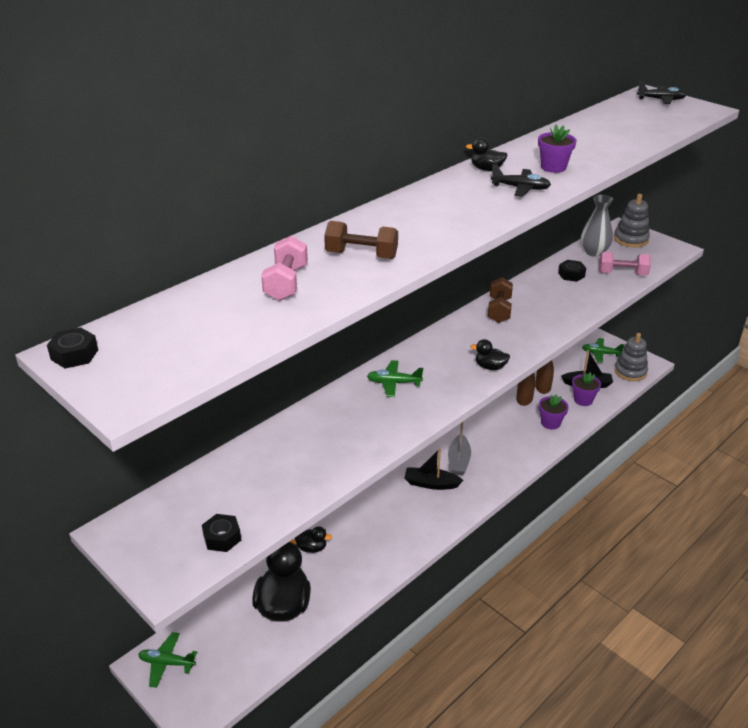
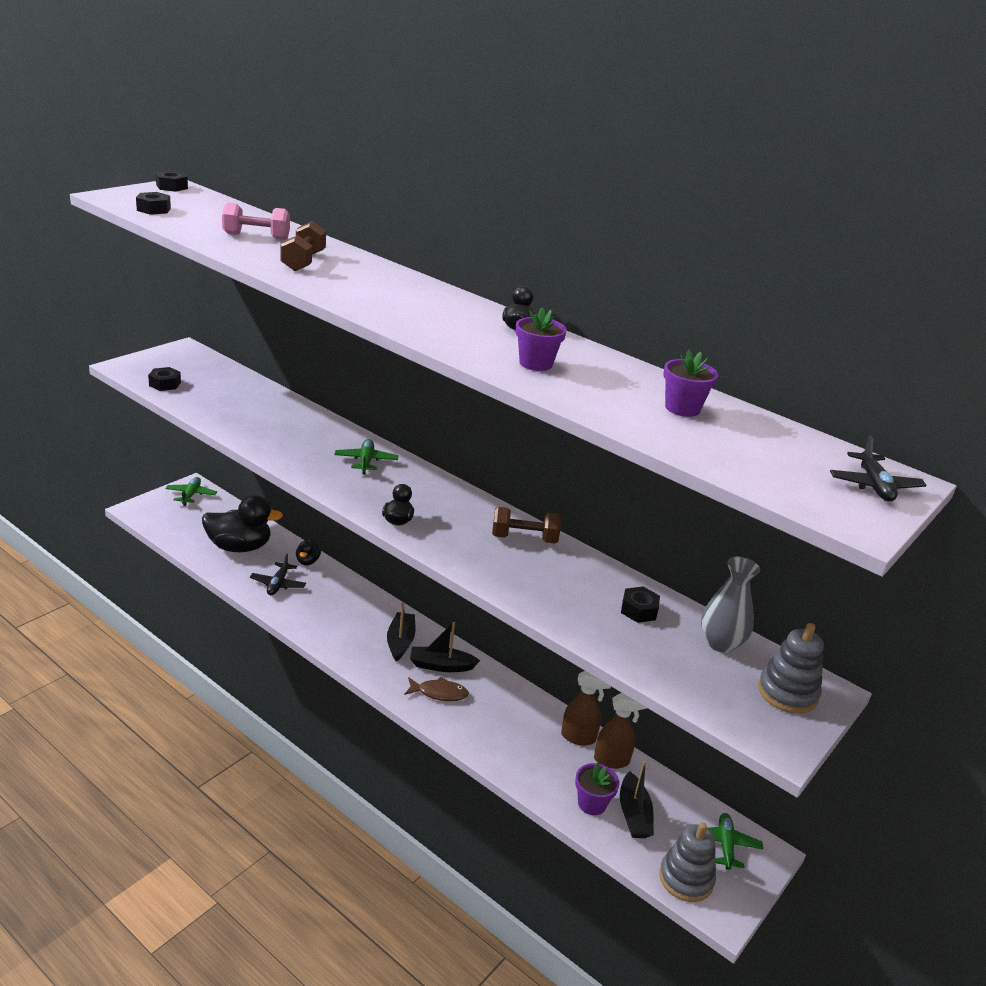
camera: 80 degrees right, 5 degrees down
grey boat [448,422,471,475] -> black boat [410,622,480,672]
black plane [491,164,551,197] -> black plane moved to [250,554,306,595]
purple flower pot [539,394,569,430] -> purple flower pot moved to [664,350,718,417]
pink dumbbell [599,252,651,276] -> none
none -> black nut [136,192,171,215]
none -> brown fish [404,677,469,701]

